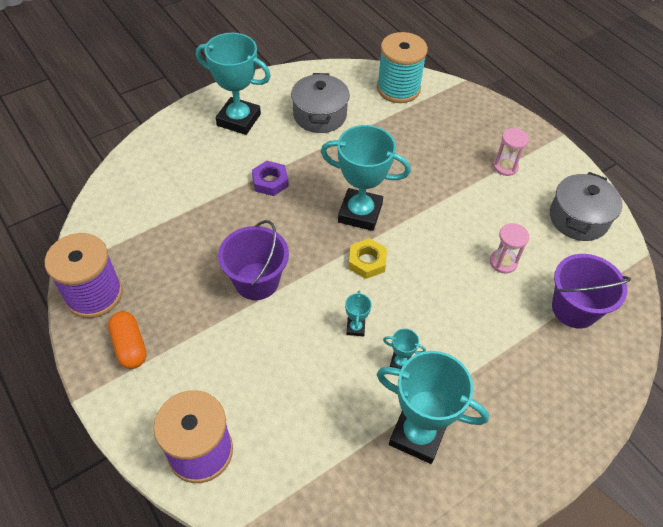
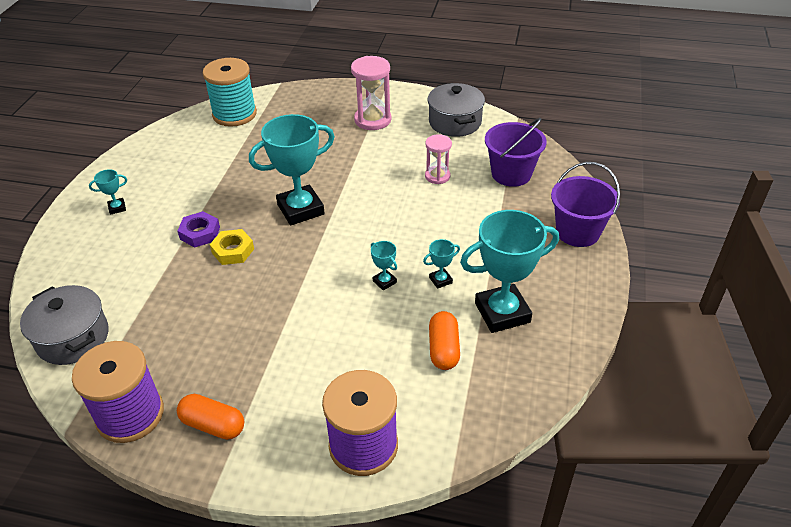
camera: 40 degrees left, 10 degrees down
turquoise trophy [196,33,271,135] -> turquoise trophy [89,169,127,215], size x0.43
purple bucket [218,220,289,300] -> purple bucket moved to [551,162,620,247]
grey pot [291,73,350,133] -> grey pot moved to [20,285,109,365]
yellow nut [349,238,387,279] -> yellow nut moved to [210,229,254,265]
pink hourglass [493,128,529,176] -> pink hourglass [351,56,391,130], size x1.60
none -> orange capsule [429,311,460,370]

